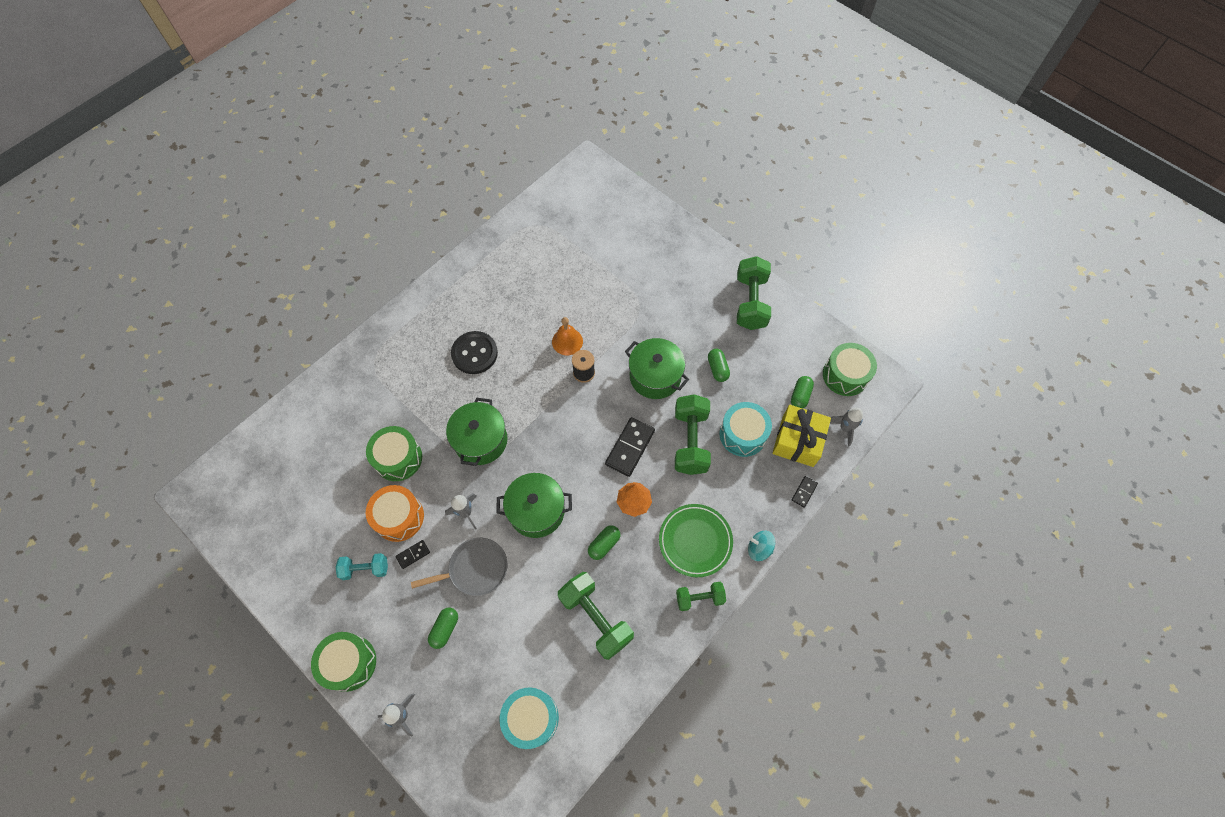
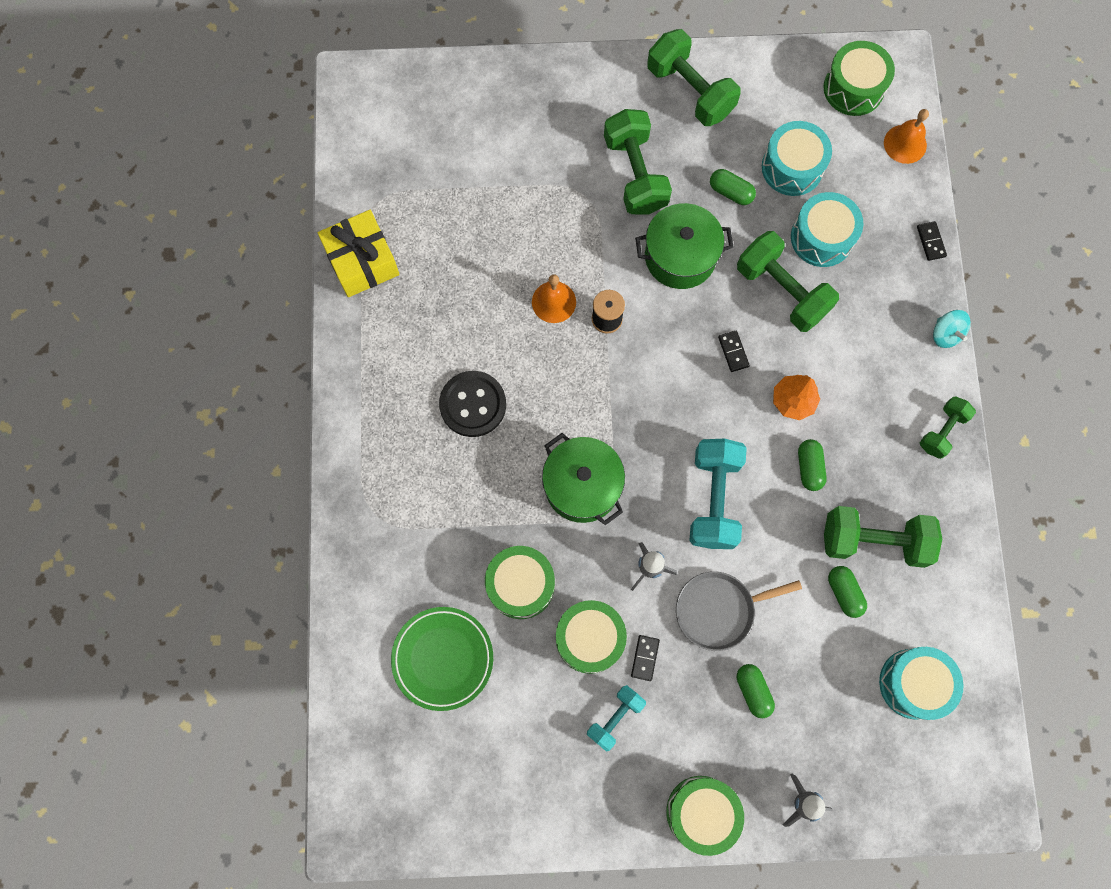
camera: 45 degrees left, 10 degrees up
orange drum [366,485,424,542] -> green drum [556,600,627,674]
grey pan [411,538,507,596] -> grey pan turned 135 degrees counterclockwise [676,571,802,651]
green pot [496,473,572,538] -> turquoise dumbbell [689,438,747,549]
black domino [605,417,655,477] -> black domino [718,331,750,372], size x0.51
green plate [659,504,733,577] -> green plate moved to [391,607,493,711]
turquoise spinning top [748,531,775,561] -> turquoise spinning top turned 90 degrees counterclockwise [933,310,971,348]
yellow gift [772,405,831,467] -> yellow gift moved to [318,210,400,297]
green capsule [791,376,814,408] -> green capsule moved to [828,566,867,618]
grey rocket [830,408,863,447] -> orange bell [884,109,929,164]
none -> green dumbbell [604,109,672,215]
none -> turquoise drum [762,121,832,196]

